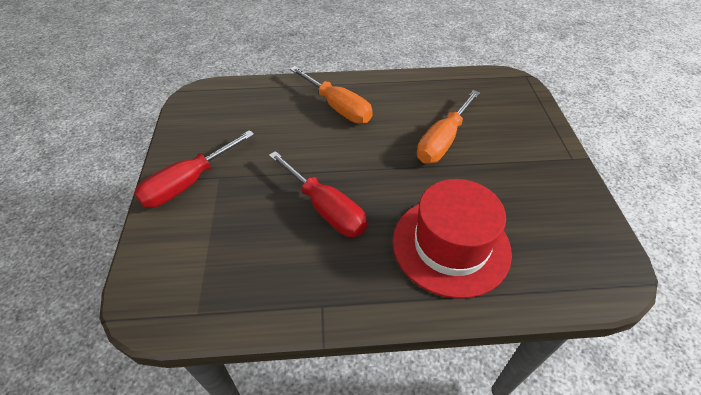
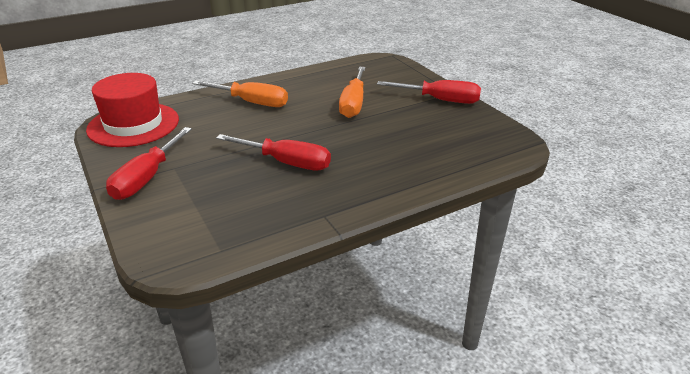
camera: 25 degrees left, 15 degrees down
red hat [393,179,512,299] -> red hat moved to [86,73,179,147]
none -> red screwdriver [377,80,481,104]

